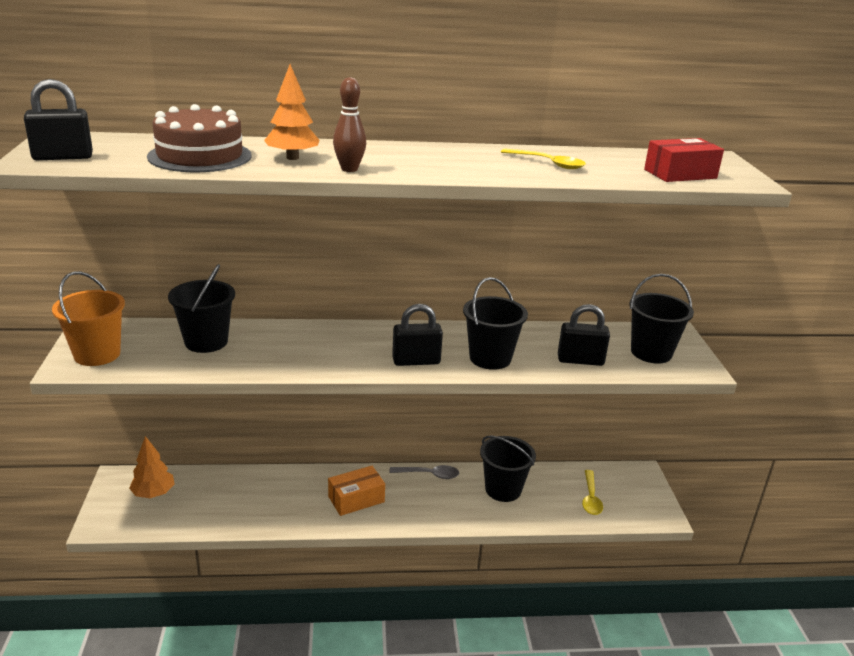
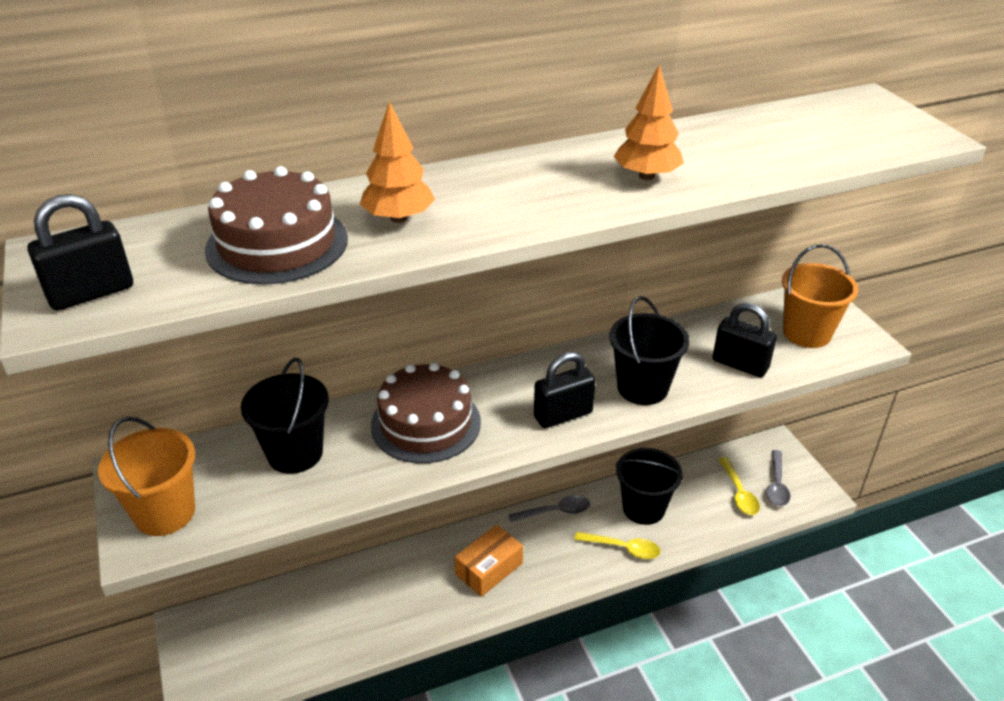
camera: 15 degrees left, 10 degrees up
orange tree [129,436,174,498] -> orange tree moved to [614,65,684,180]
brown bowling pin [333,77,366,172] -> none
yellow spoon [501,148,586,169] -> yellow spoon moved to [574,532,660,559]
black padlock [558,304,610,366] -> black padlock turned 45 degrees clockwise [713,303,777,377]
black bucket [629,274,694,364] -> orange bucket [782,244,858,348]
red box [644,138,724,182] -> none
none -> brown cake [371,362,481,463]
none -> grey spoon [766,450,790,506]

